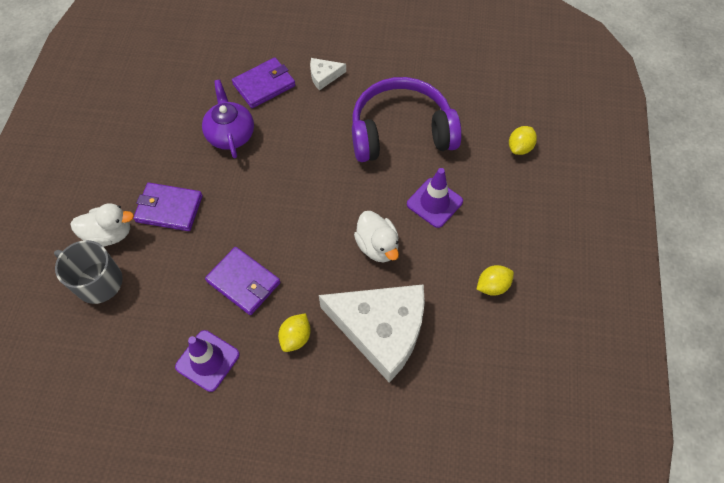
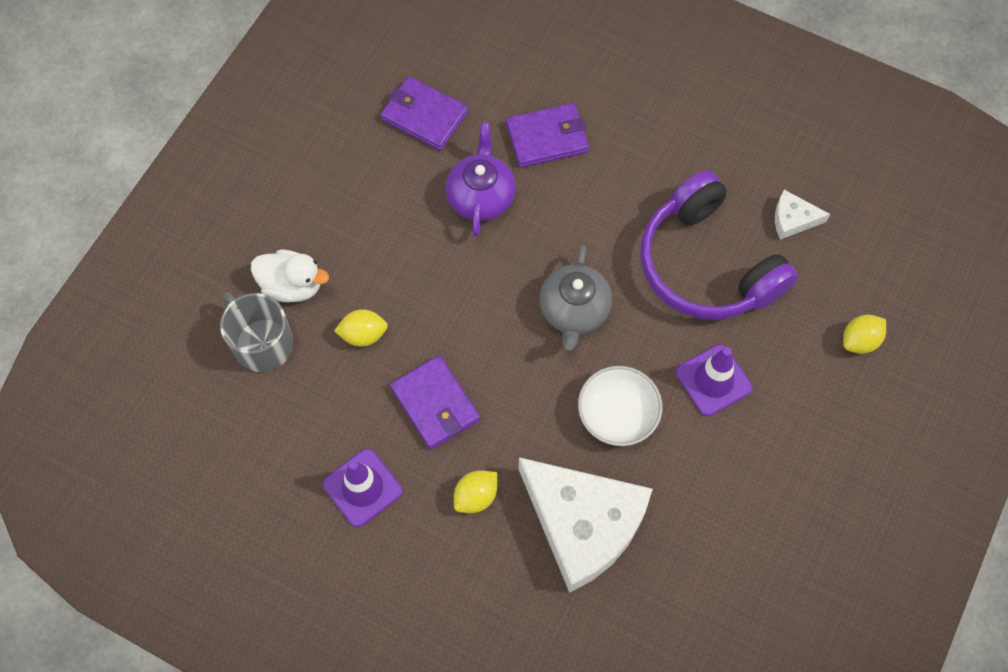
camera: 20 degrees right, 5 degrees up
purple wallet [133,183,203,231] -> purple wallet moved to [380,76,468,150]
white cheese [310,58,346,91] -> white cheese moved to [775,190,830,240]
purple headphones [352,77,462,162] -> purple headphones turned 135 degrees counterclockwise [641,170,798,320]
white duck [354,211,399,262] -> white bowl [578,366,662,446]
yellow lemon [476,265,514,296] -> yellow lemon moved to [334,309,388,347]
none -> grey teapot [539,245,612,350]

